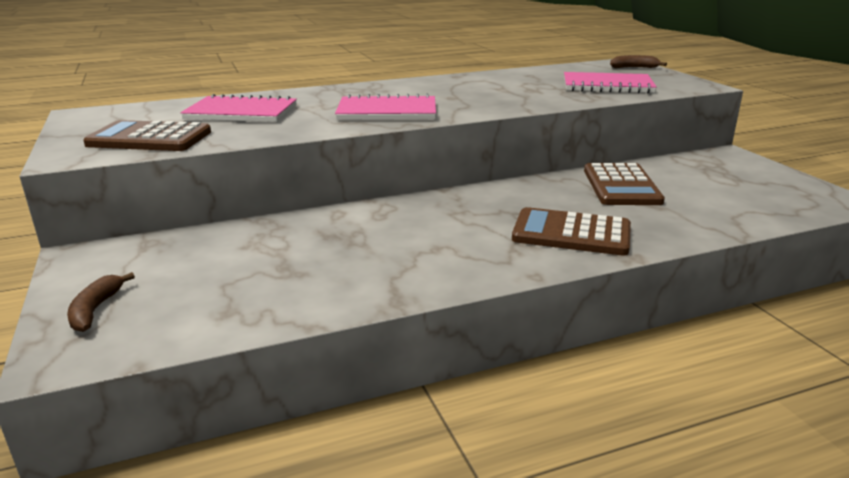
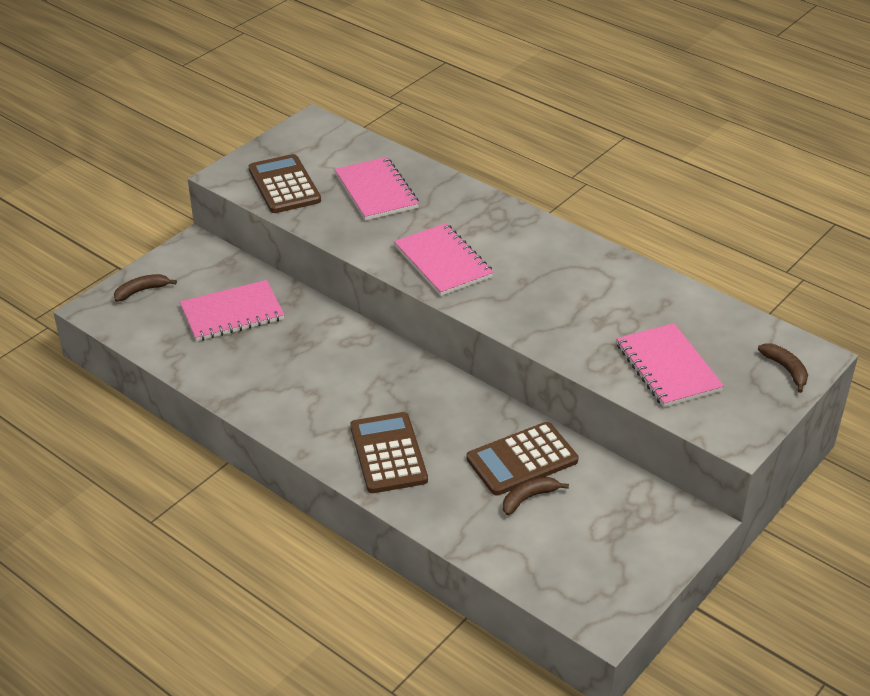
camera: 60 degrees right, 15 degrees up
none -> pink notebook [180,280,285,341]
none -> brown banana [503,477,569,515]

